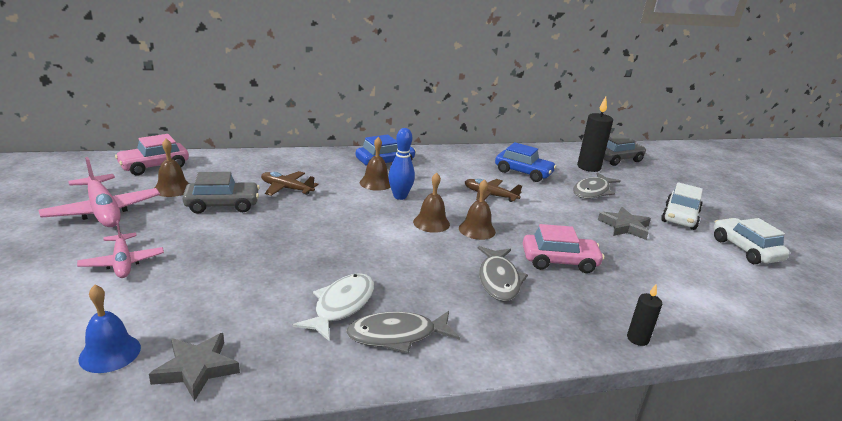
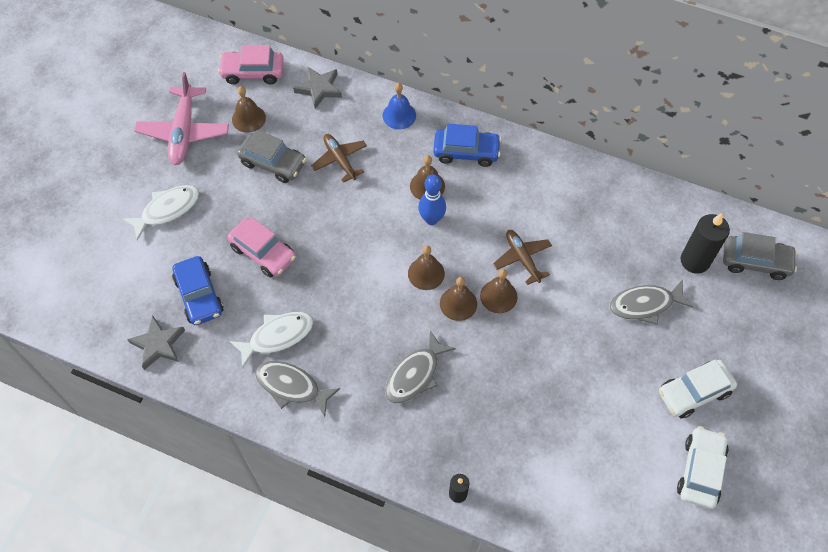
camera: 40 degrees right, 35 degrees up
pink plane [77,220,164,278] -> white fish [122,185,199,241]
blue bell [78,285,141,373] -> blue bell moved to [383,83,416,129]
blue car [495,142,556,182] -> blue car moved to [172,256,224,325]
pink car [523,224,605,273] -> pink car moved to [227,217,296,277]
grey star [598,207,651,240] -> grey star moved to [293,67,342,109]
none -> brown bell [480,269,517,313]

